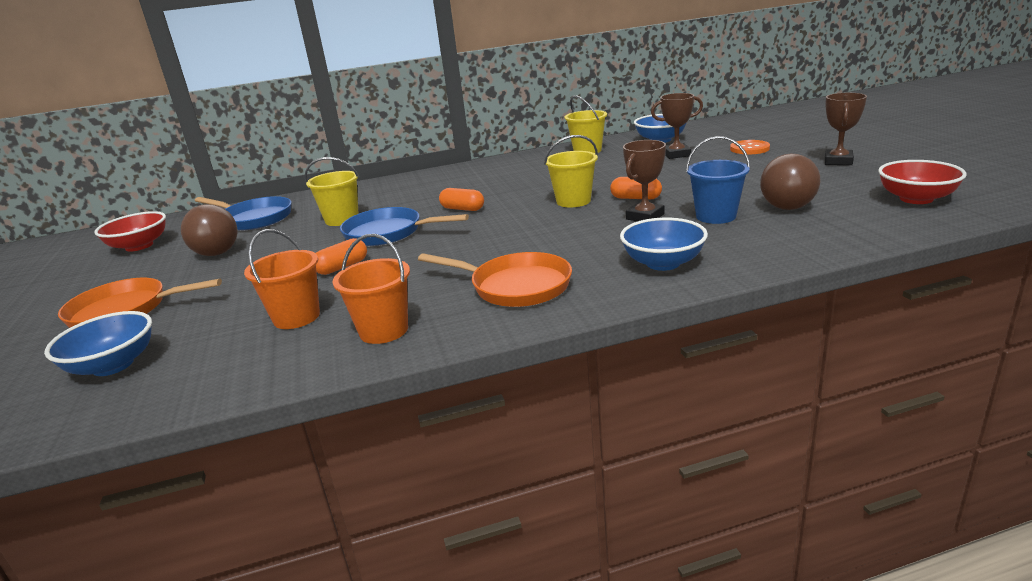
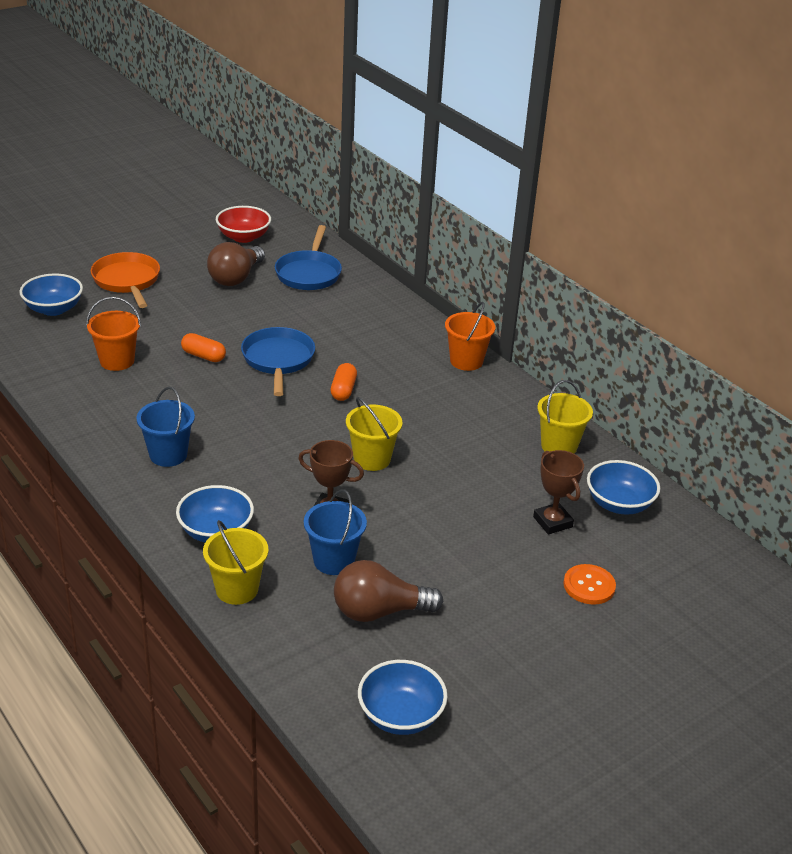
camera: 65 degrees right, 10 degrees up
yellow bucket [305,157,359,226] -> yellow bucket moved to [203,520,268,605]
orange bucket [333,234,410,344] -> orange bucket moved to [445,302,495,371]
orange pan [418,252,572,307] -> blue bucket [136,387,195,467]
orange capsule [610,177,662,199] -> none
brown trophy [825,93,867,165] -> none
red bowl [878,160,967,204] -> blue bowl [358,660,448,735]

